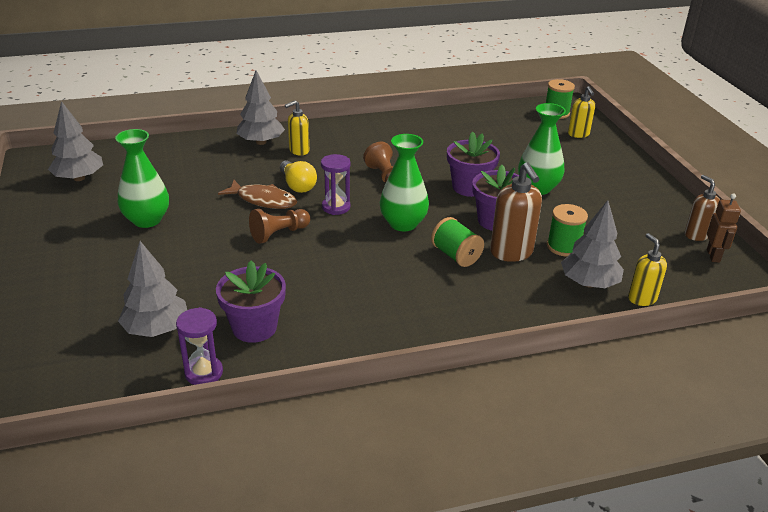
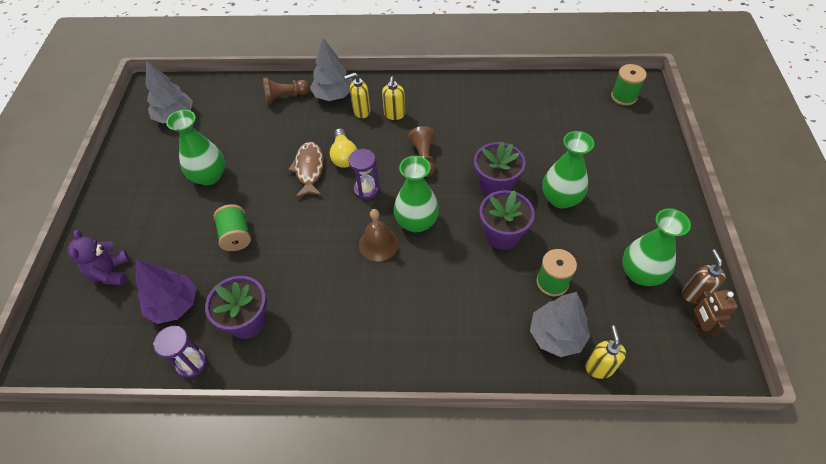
camera: 20 degrees right, 20 degrees up
grey tree [118,241,187,337] -> purple tree [136,259,196,324]
brown fish [218,180,297,209] -> brown fish turned 135 degrees counterclockwise [288,142,324,198]
brown pawn [249,209,310,244] -> brown pawn moved to [263,78,310,104]
green spool [431,217,484,267] -> green spool moved to [214,204,251,251]
brown soap dispenser [490,162,542,262] -> none
yellow soap dispenser [568,86,595,138] -> yellow soap dispenser moved to [382,77,405,120]
brown robot [707,193,741,263] -> brown robot turned 150 degrees clockwise [692,290,738,337]
none -> purple teddy bear [68,229,130,285]
none -> brown bell [359,209,399,261]
none -> green vase [622,208,691,286]

